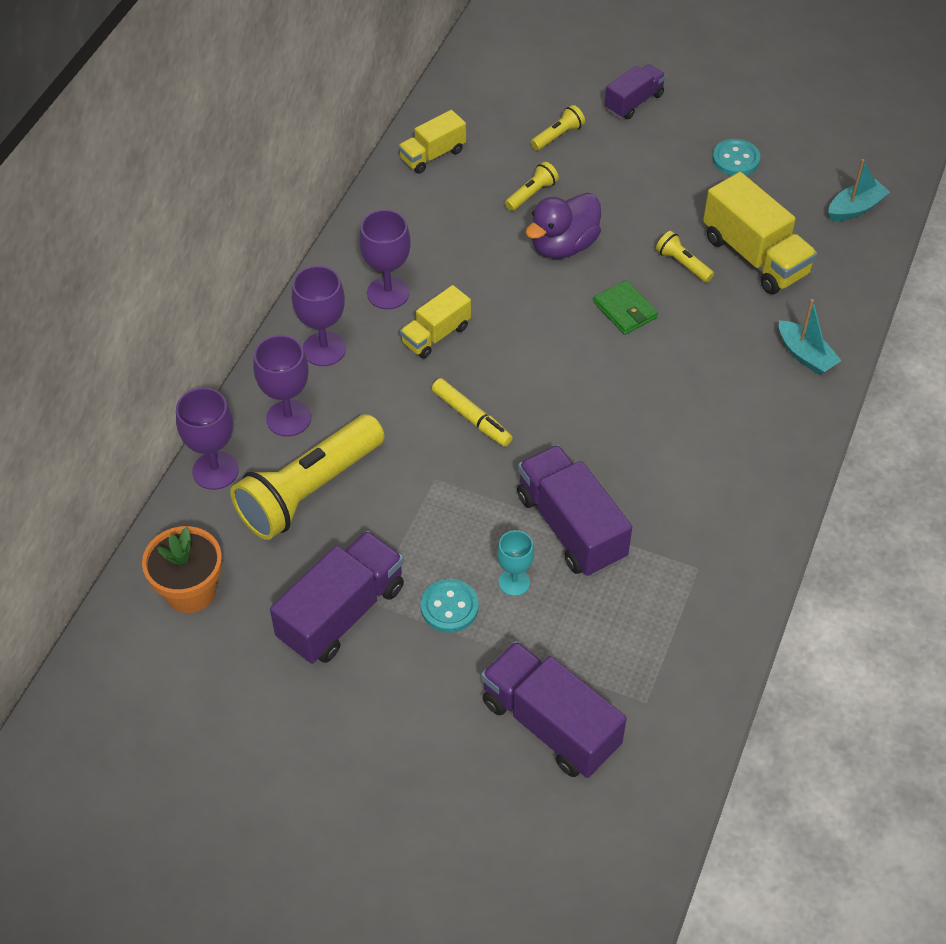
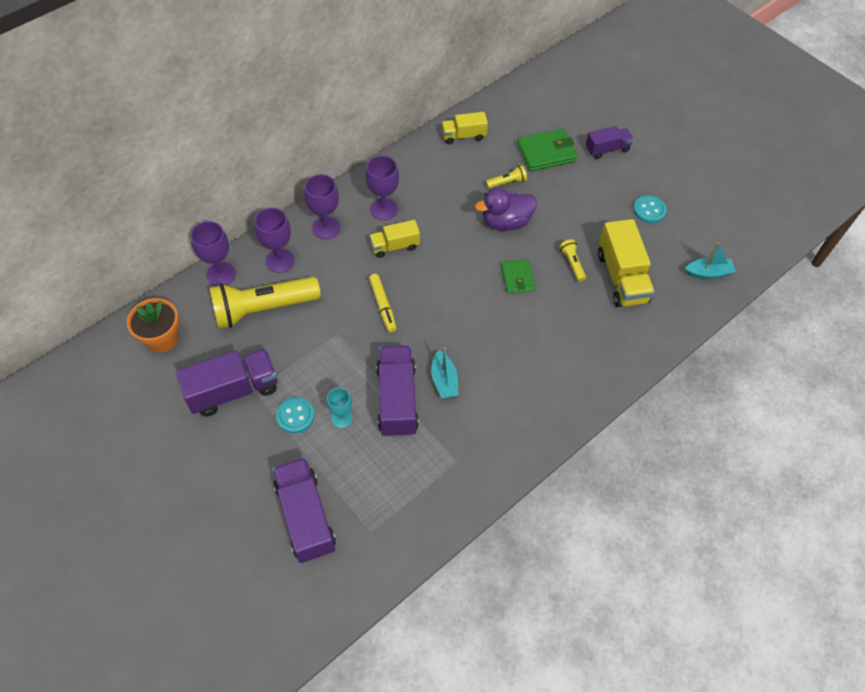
camera: 25 degrees right, 5 degrees up
yellow flashlight [531,105,585,151] -> green wallet [517,129,578,171]
turquoise boat [779,299,842,375] -> turquoise boat moved to [431,347,458,398]

